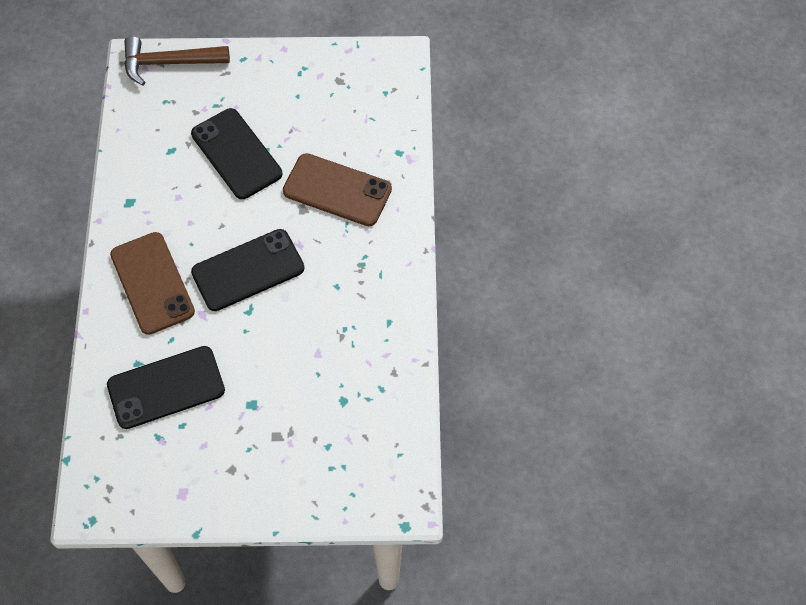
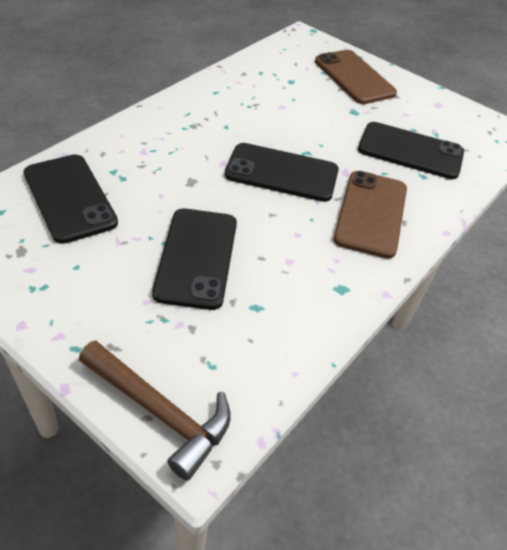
camera: 145 degrees left, 15 degrees down
brown phone [283,153,392,226] -> brown phone moved to [315,50,397,104]
none -> black phone [24,154,118,244]

